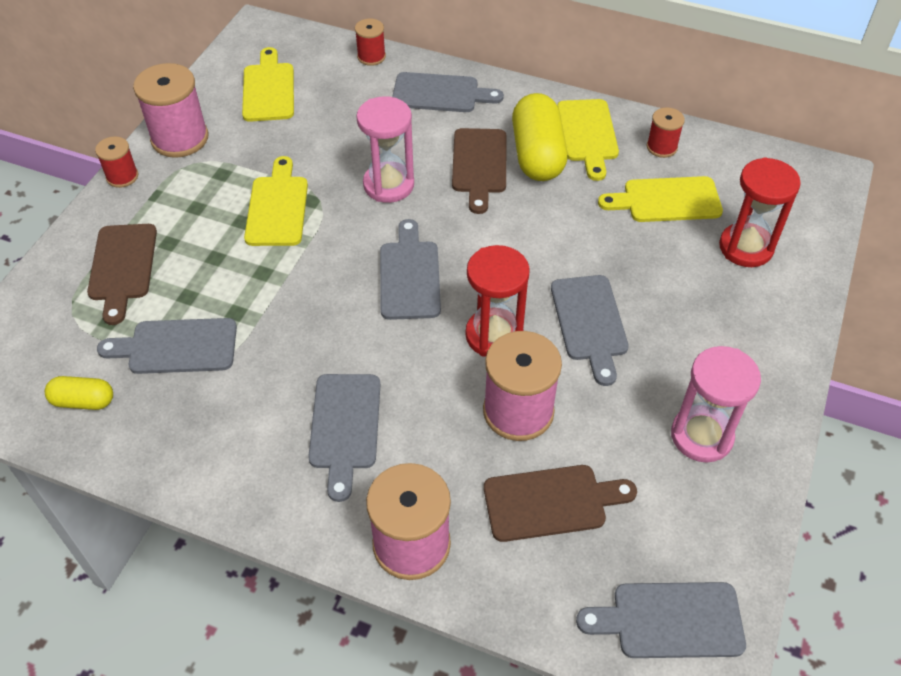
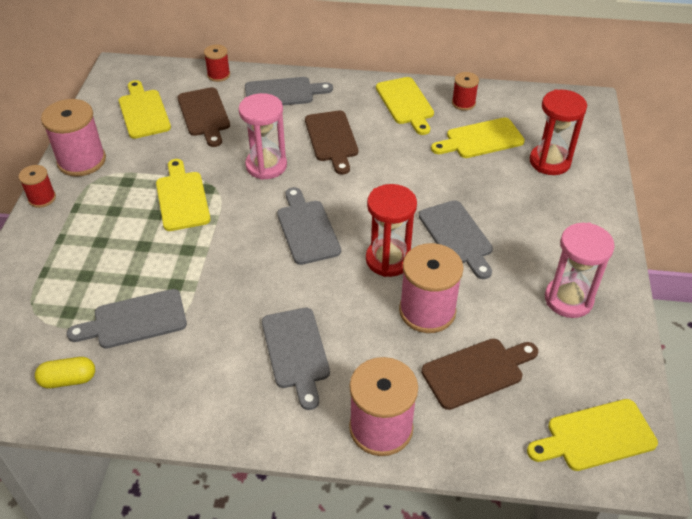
camera: 15 degrees left, 5 degrees down
brown cutting board [87,224,157,325] -> brown cutting board moved to [178,87,230,147]
yellow capsule [512,93,568,181] -> none
grey cutting board [576,582,746,658] -> yellow cutting board [527,399,658,471]

